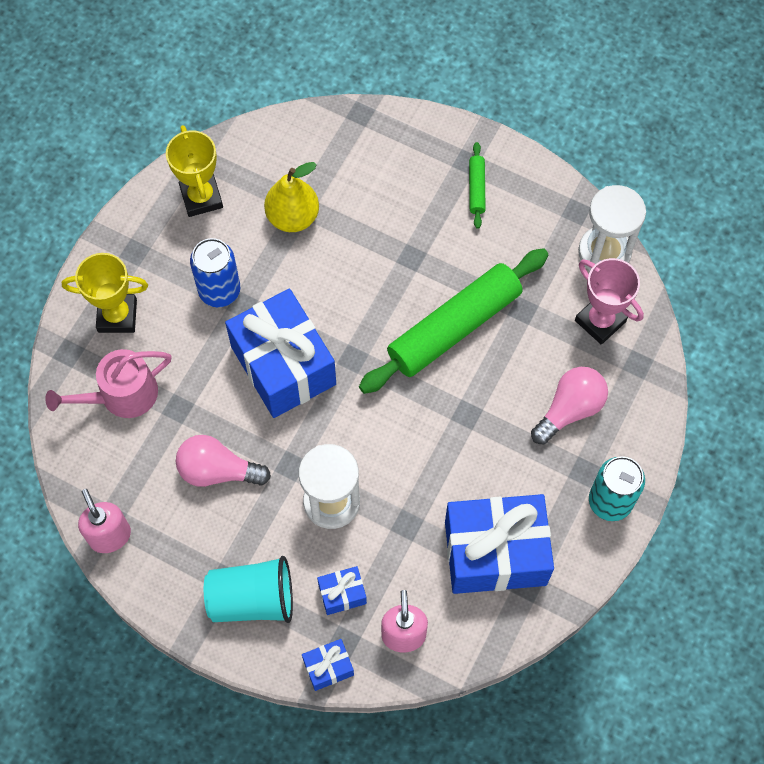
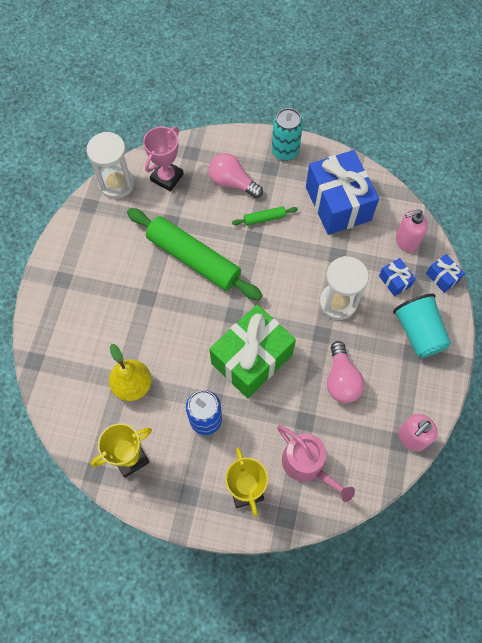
camera: 105 degrees left, 0 degrees up
blue gift [225,289,336,418] -> green gift [209,305,296,398]
green rolling pin [469,142,486,229] -> green rolling pin moved to [232,206,298,226]

